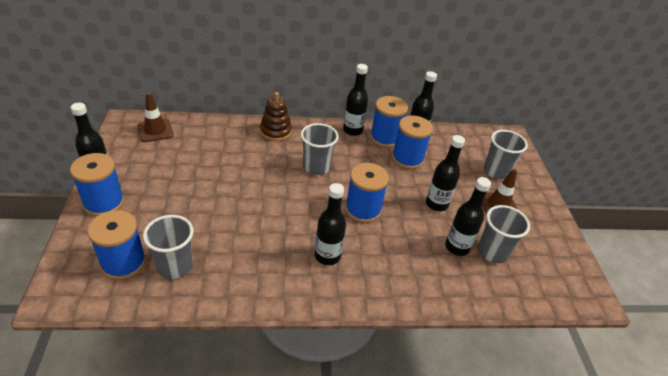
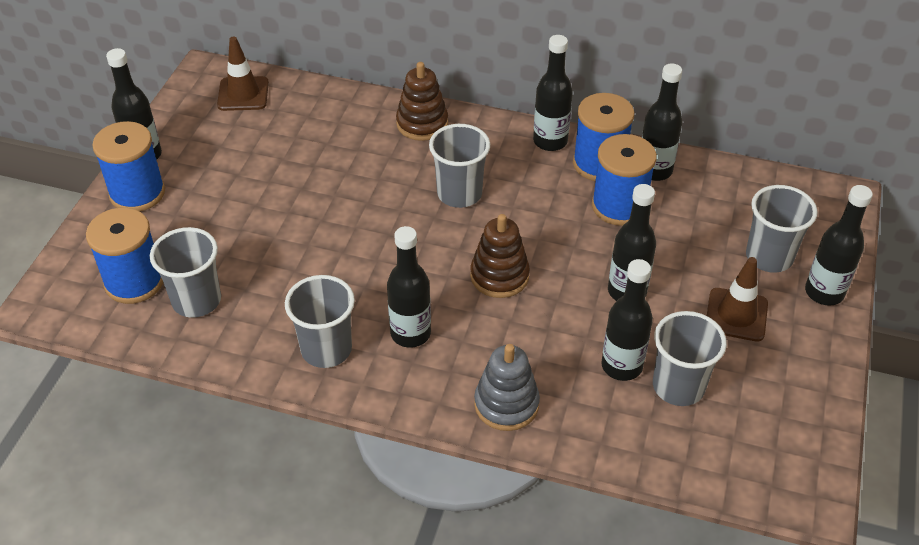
camera: 25 degrees right, 5 degrees up
blue spool [345,163,389,223] -> brown stacking toy [470,214,530,298]
none -> grey cup [285,275,355,368]
none -> grey stacking toy [474,344,540,431]
none -> black bottle [805,185,873,306]

